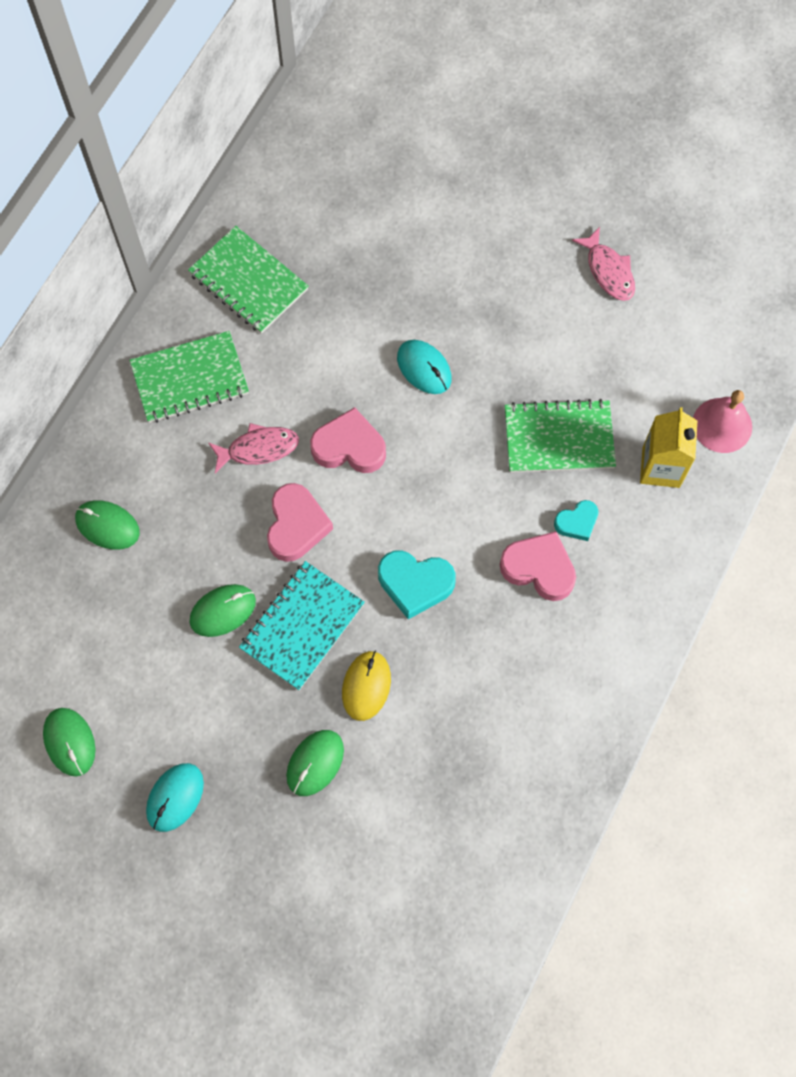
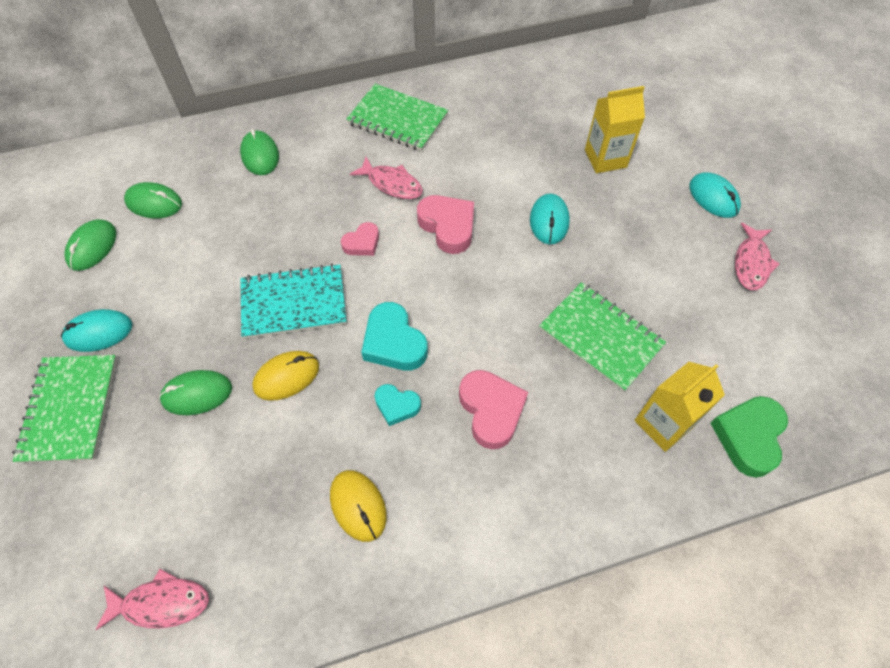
camera: 45 degrees right, 10 degrees down
green notebook [188,226,309,334] -> green notebook moved to [12,355,117,463]
green mouse [189,584,256,637] -> green mouse moved to [124,182,182,218]
pink heart [267,483,333,562] -> pink heart [341,222,379,256], size x0.60
turquoise heart [554,500,598,541] -> turquoise heart moved to [374,384,421,426]
pink bell [693,390,752,453] -> green heart [710,396,788,478]
none -> pink fish [96,569,209,630]
none -> yellow mouse [330,470,387,542]
none -> yellow carton [585,86,645,173]
none -> turquoise mouse [689,172,741,218]

